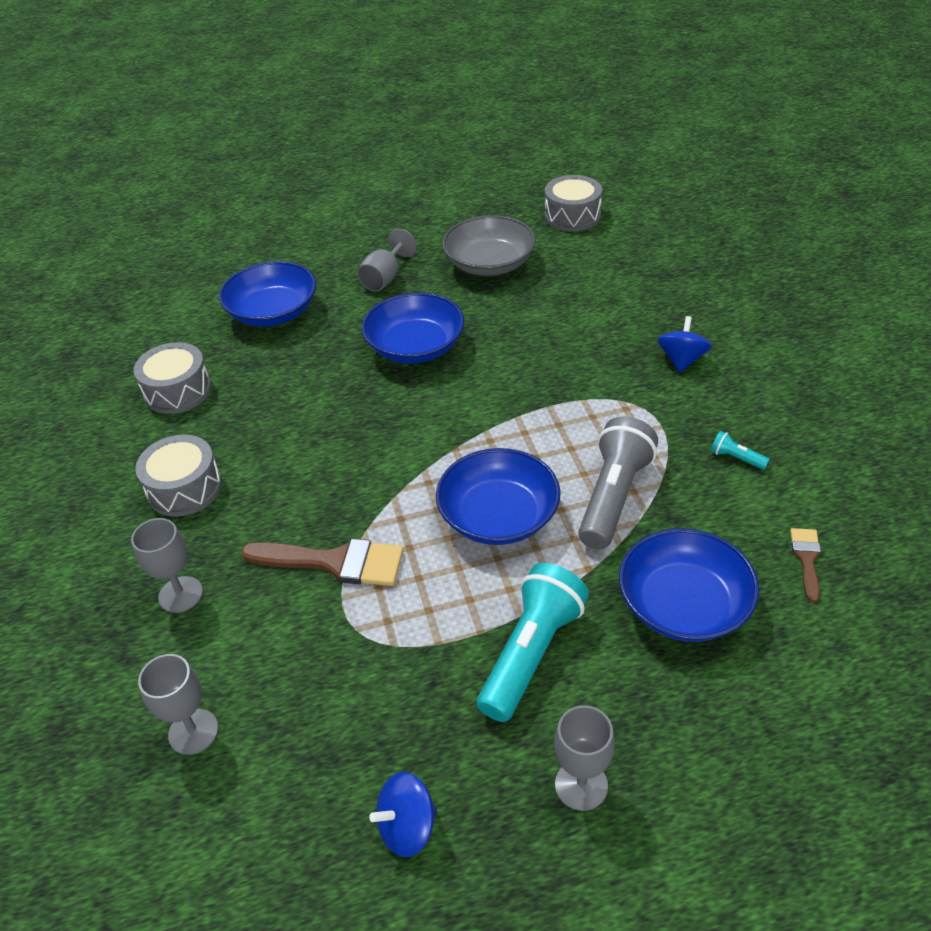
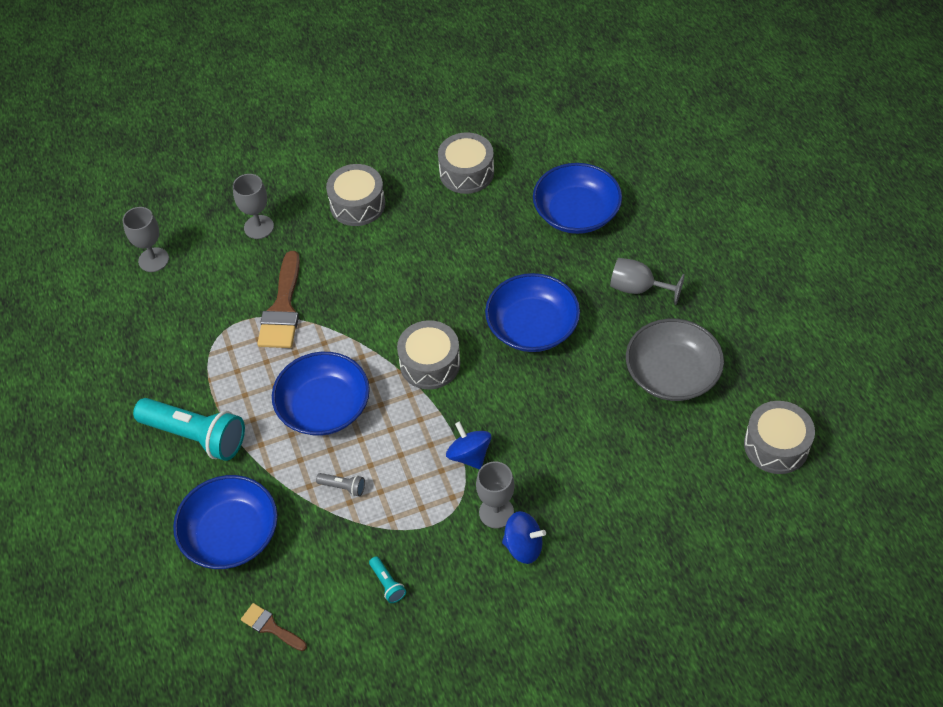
camera: 85 degrees right, 10 degrees up
blue spinning top [369,772,437,857] -> blue spinning top moved to [446,421,492,469]
grey goblet [554,705,615,811] -> grey goblet moved to [476,461,515,528]
grey flashlight [578,417,658,549] -> grey flashlight [316,473,365,497], size x0.42
turquoise flashlight [711,431,770,470] -> turquoise flashlight turned 120 degrees clockwise [369,556,406,603]
brown brush [790,528,821,603] -> brown brush turned 150 degrees counterclockwise [241,603,307,651]
none -> grey drum [397,320,460,389]

